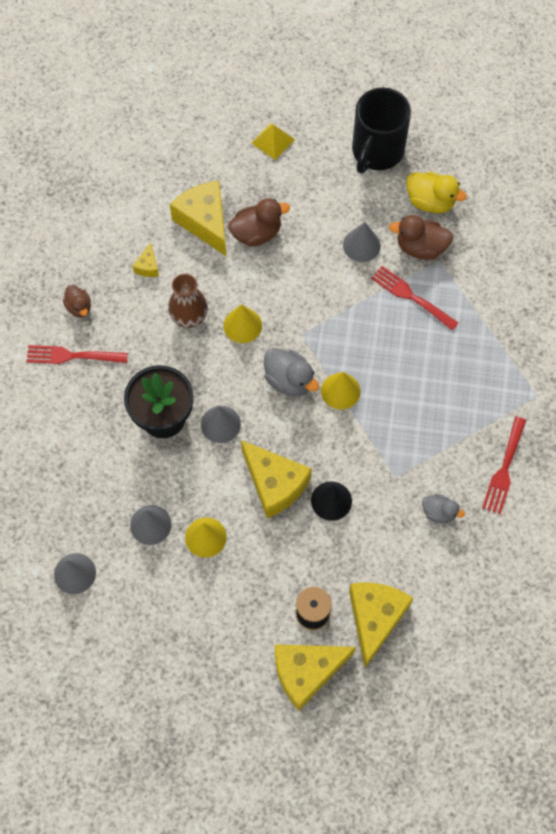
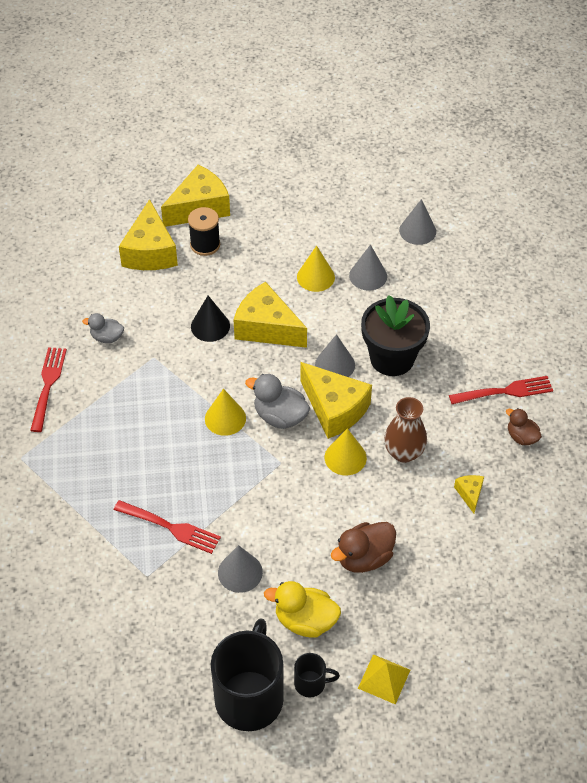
camera: 165 degrees right, 15 degrees down
yellow cheese [170,181,226,256] -> yellow cheese moved to [300,362,372,439]
brown duck [389,215,453,260] -> none
yellow duck [406,172,467,213] -> yellow duck moved to [264,581,341,638]
none -> black mug [294,653,340,698]

